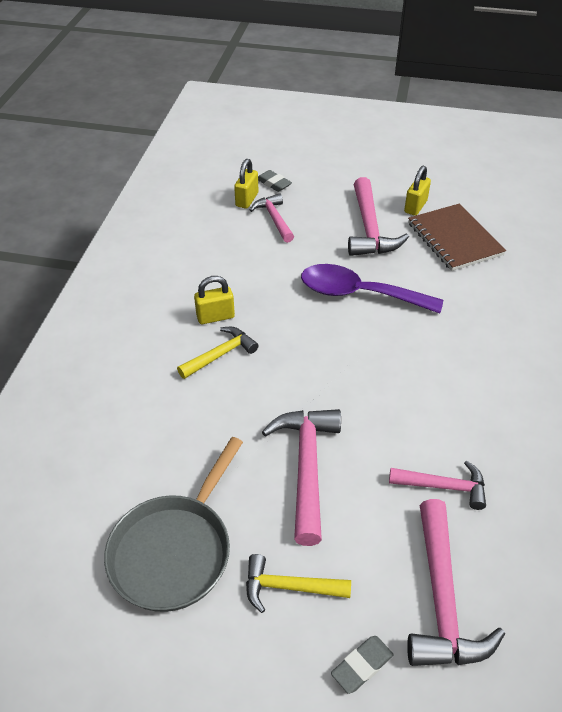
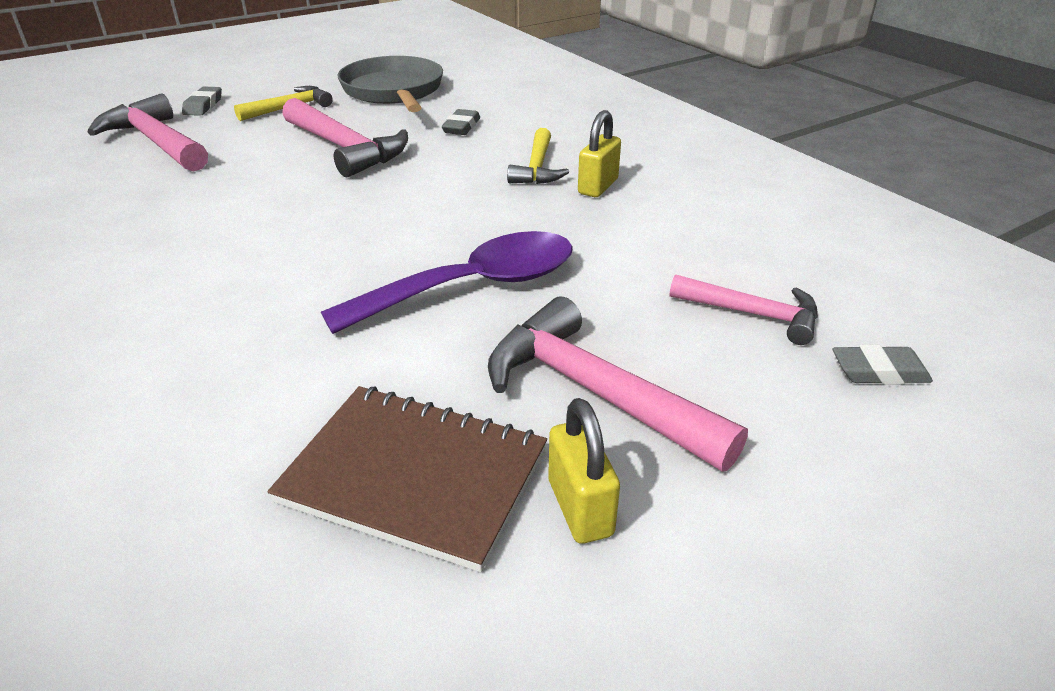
camera: 135 degrees right, 10 degrees down
yellow padlock [234,159,258,209] -> none
pink hammer [389,461,486,510] -> none
none -> grey eraser [442,109,480,135]

